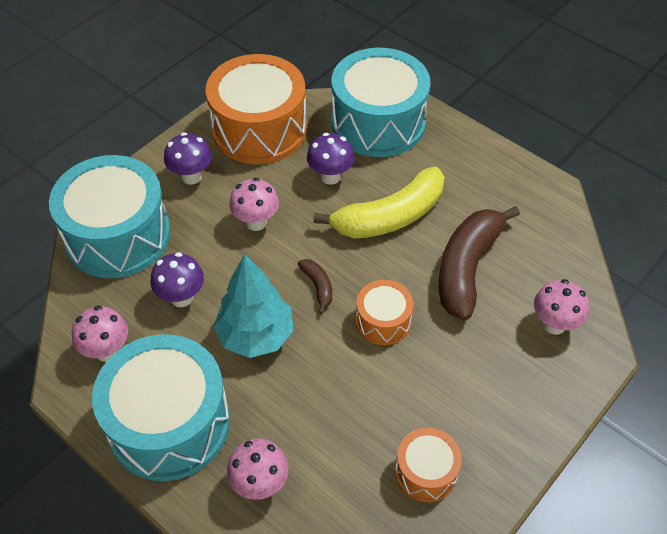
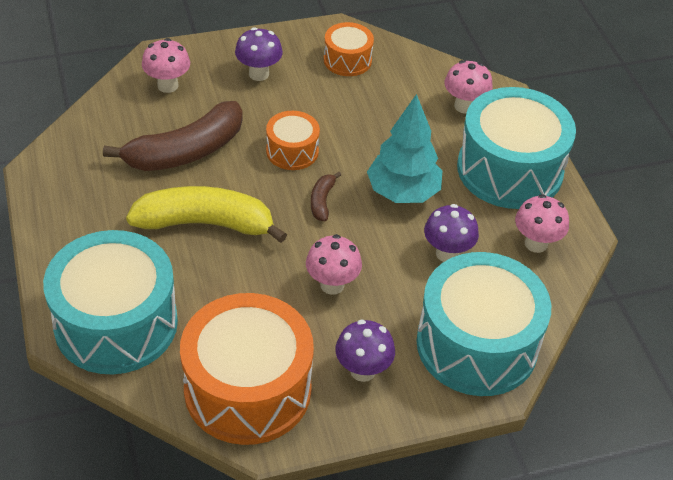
camera: 150 degrees left, 5 degrees down
purple mushroom [307,133,355,185] -> purple mushroom moved to [235,27,283,81]

